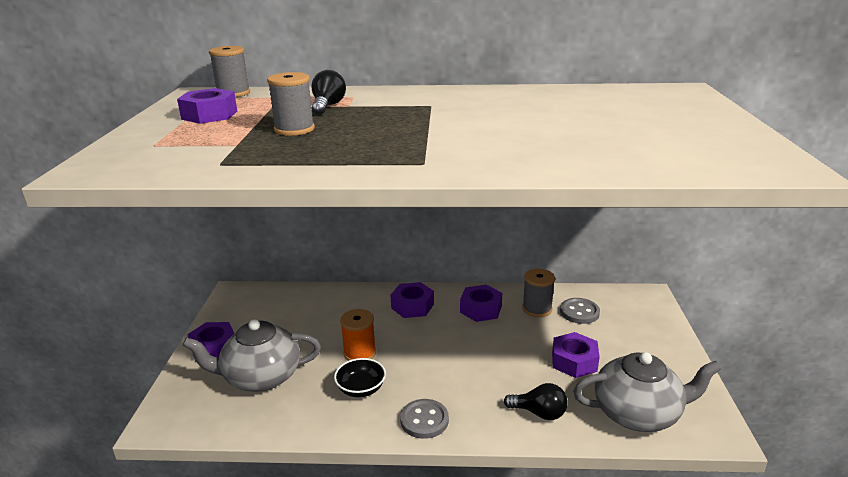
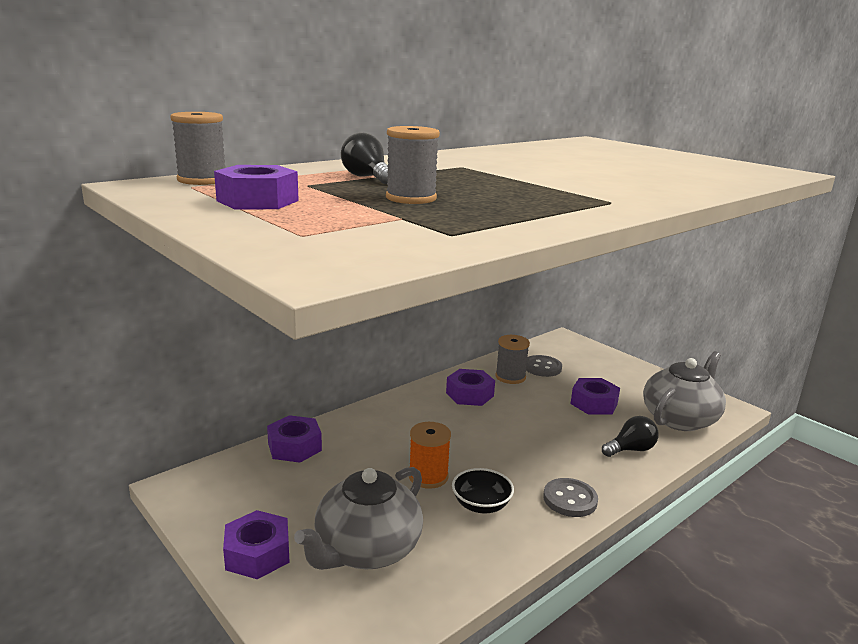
camera: 45 degrees left, 5 degrees down
purple nut [391,282,434,318] -> purple nut moved to [267,415,322,463]

